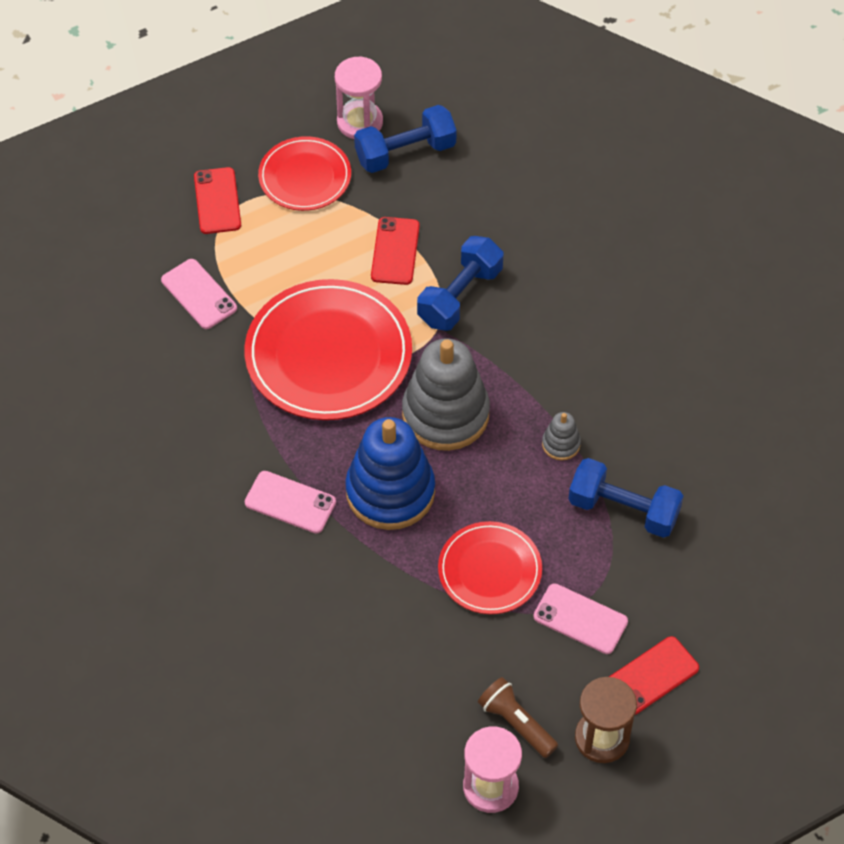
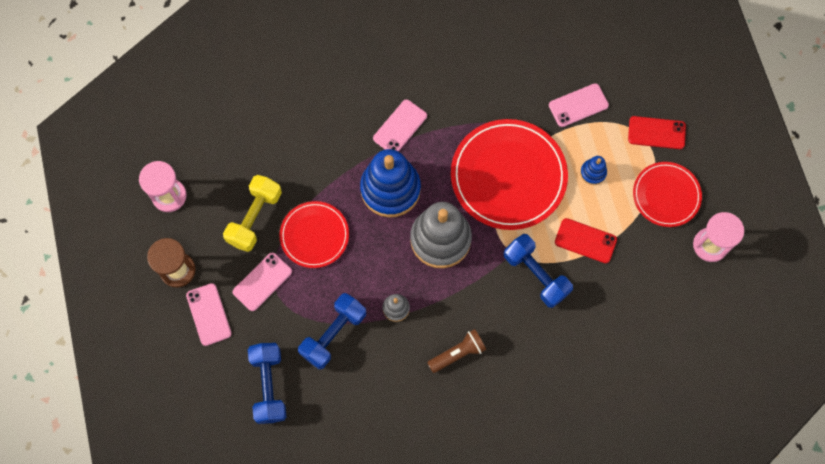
camera: 105 degrees right, 15 degrees up
blue dumbbell [354,105,457,173] -> blue dumbbell moved to [248,343,286,424]
brown flashlight [478,677,558,758] -> brown flashlight moved to [427,329,486,373]
red phone [609,636,699,715] -> pink phone [186,283,232,346]
none -> yellow dumbbell [223,175,282,252]
none -> blue stacking toy [580,156,607,185]

